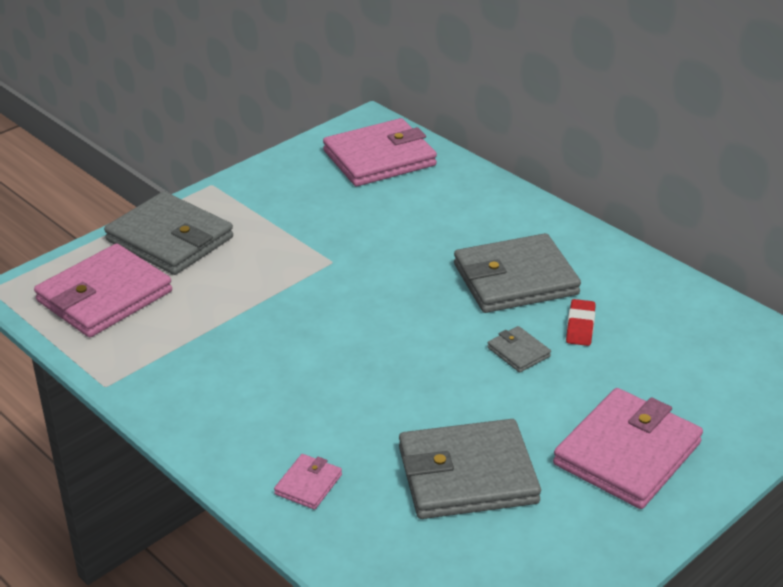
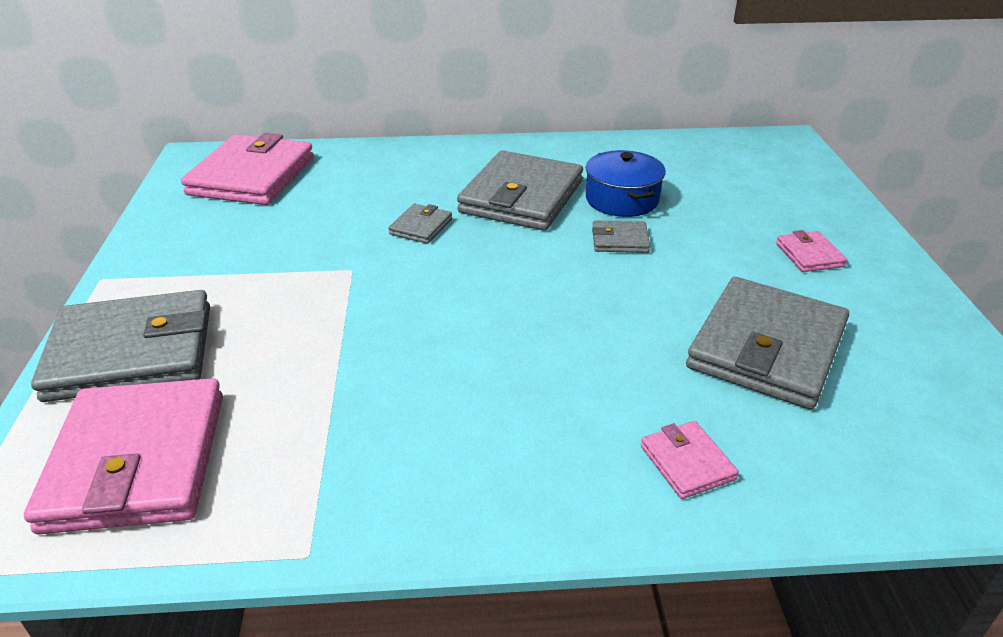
camera: 50 degrees left, 0 degrees up
pink wallet [553,388,703,509] -> pink wallet [776,230,847,272], size x0.45
red eraser [566,299,596,346] -> blue pot [586,150,666,217]
none -> grey wallet [388,204,452,244]

